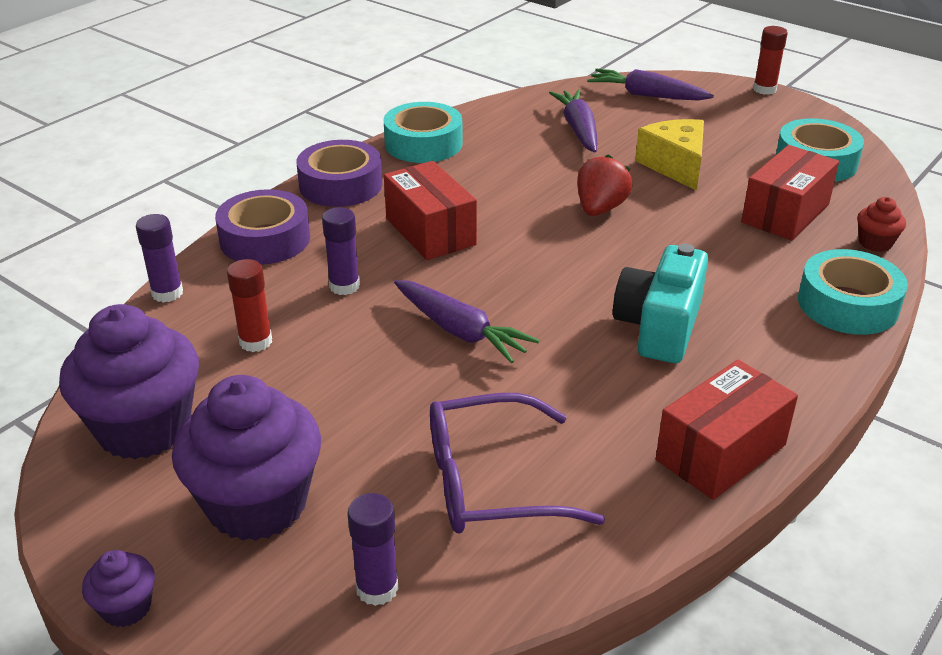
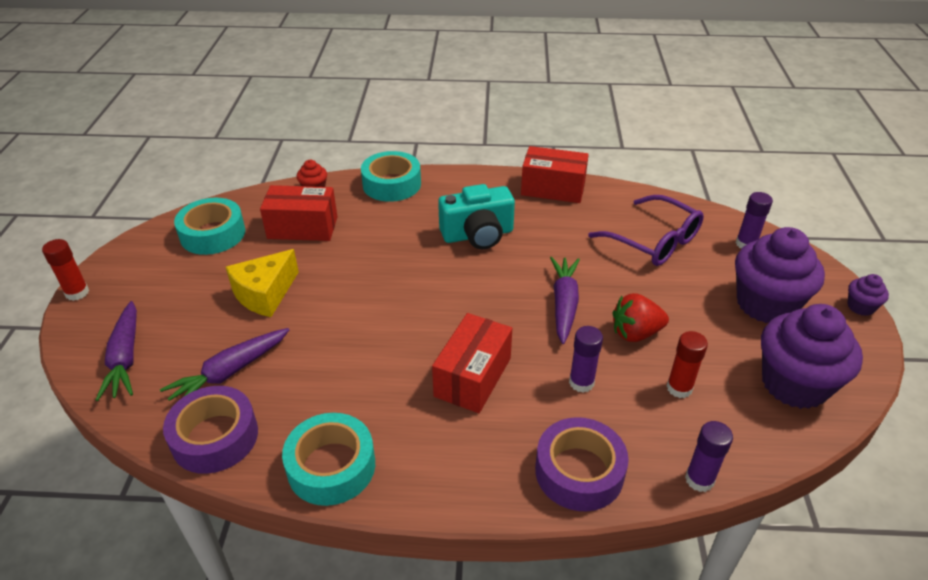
camera: 125 degrees left, 5 degrees up
purple tape [297,140,382,207] -> purple tape moved to [163,386,258,474]
red strawberry [577,154,632,216] -> red strawberry moved to [613,293,669,342]

